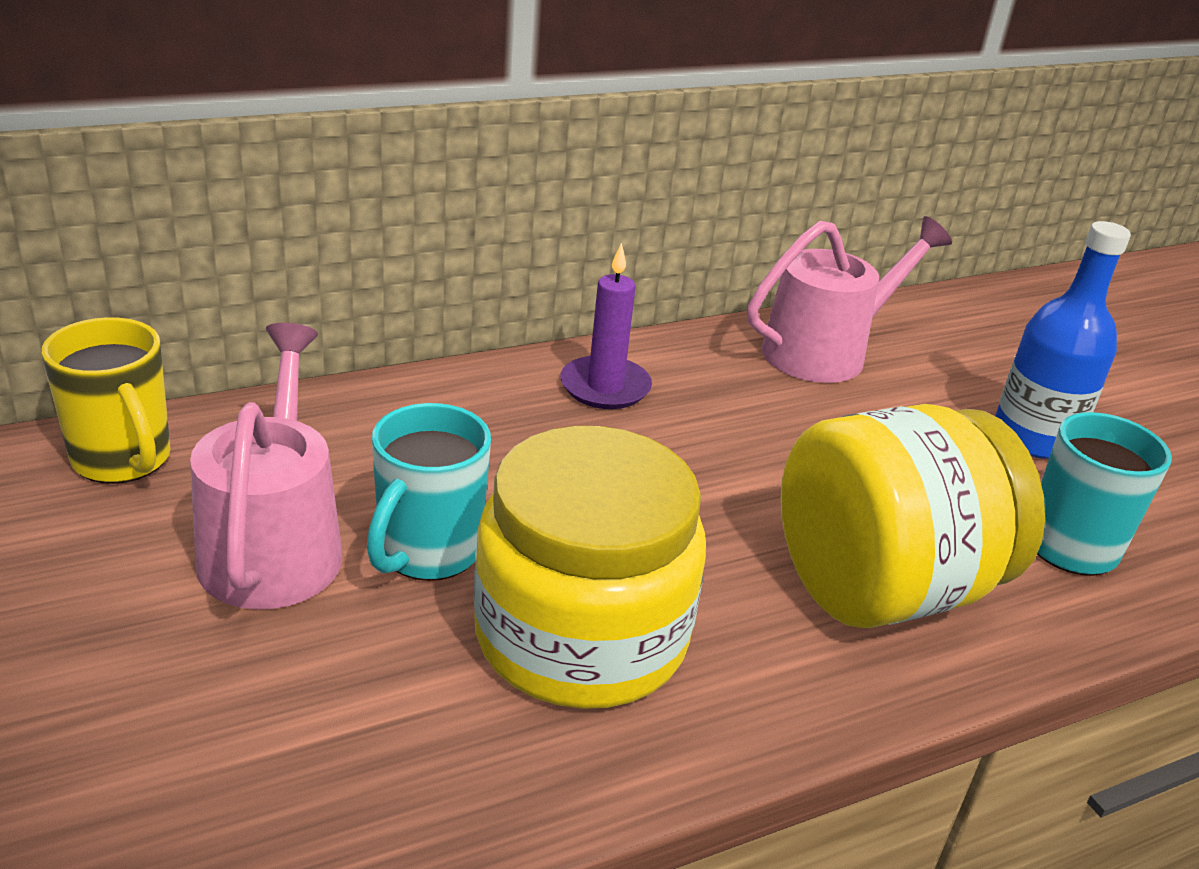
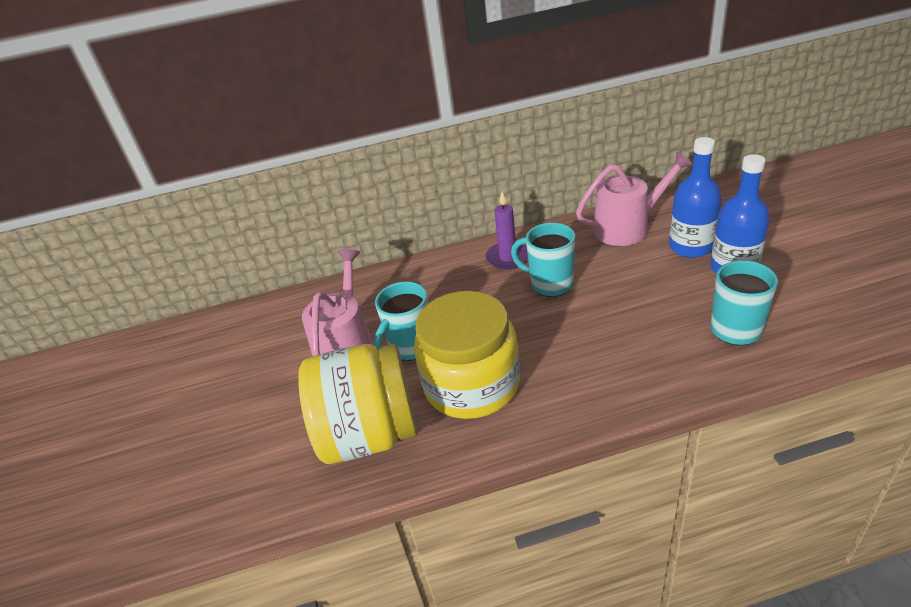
camera: 20 degrees right, 5 degrees up
yellow mug [41,317,171,484] -> none
yellow jar [781,404,1045,628] -> yellow jar moved to [298,344,417,464]
none -> turquoise mug [511,223,575,297]
none -> blue bottle [669,137,722,258]

